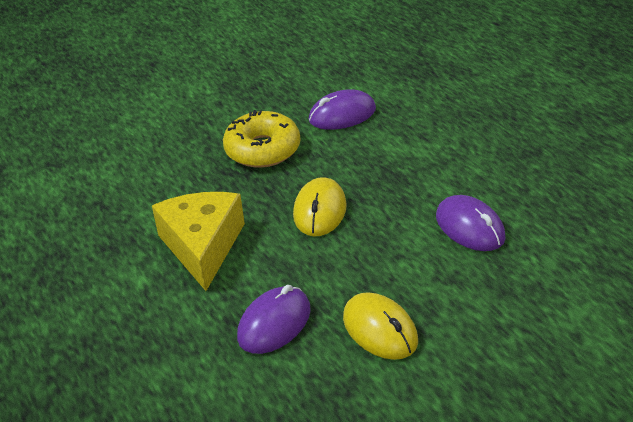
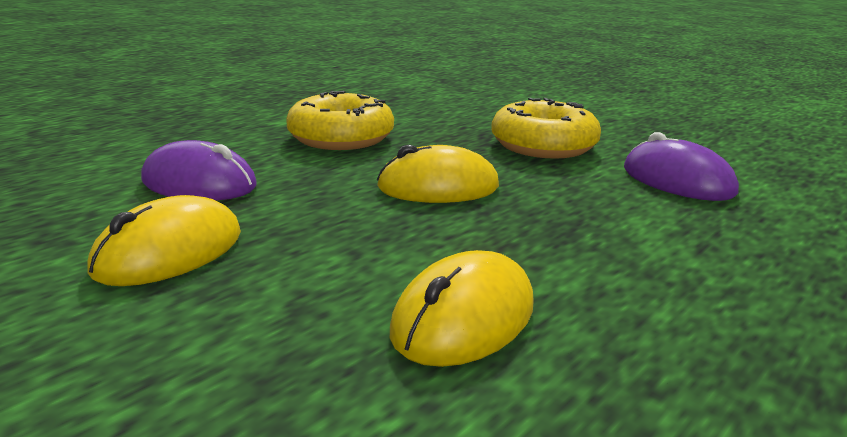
camera: 70 degrees right, 15 degrees down
yellow cheese [152,192,245,291] -> yellow donut [286,91,394,150]
purple mouse [436,195,506,251] -> yellow mouse [390,250,534,367]

